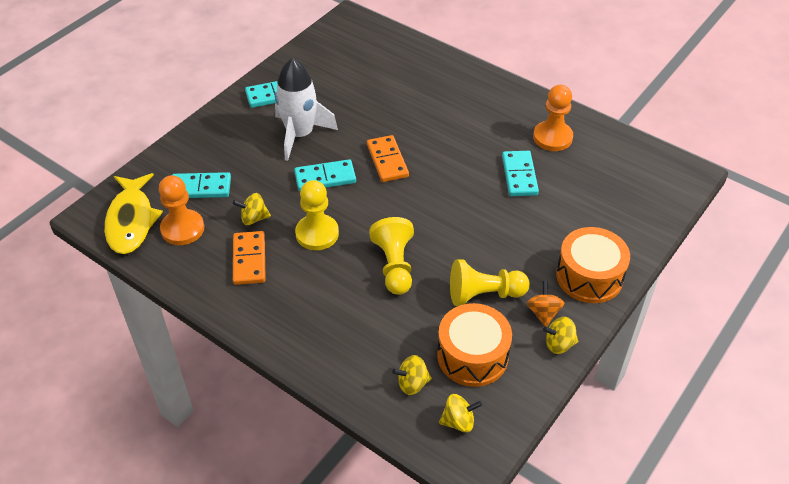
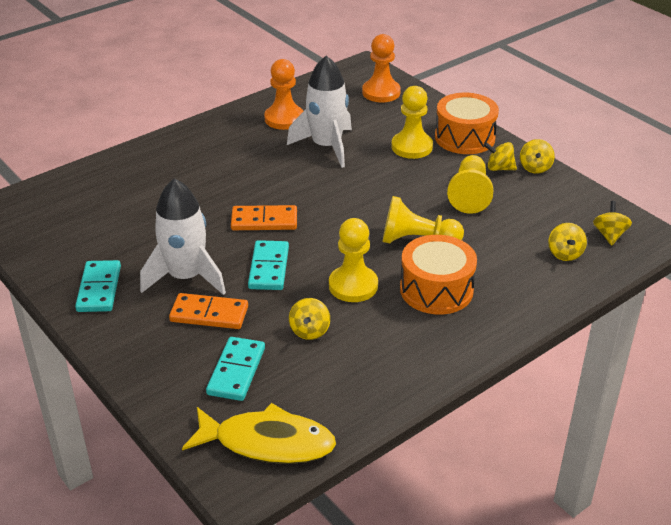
camera: 75 degrees left, 10 degrees down
orange pawn [159,175,204,245] -> orange pawn moved to [362,34,401,102]
orange domino [233,231,266,285] -> orange domino moved to [169,293,248,329]
orange drum [437,303,512,387] -> orange drum moved to [400,235,477,315]
turquoise domino [502,151,539,196] -> white rocket [287,56,352,168]
orange spinning top [527,281,564,327] -> yellow spinning top [484,142,517,171]
none -> yellow pawn [391,86,433,159]

